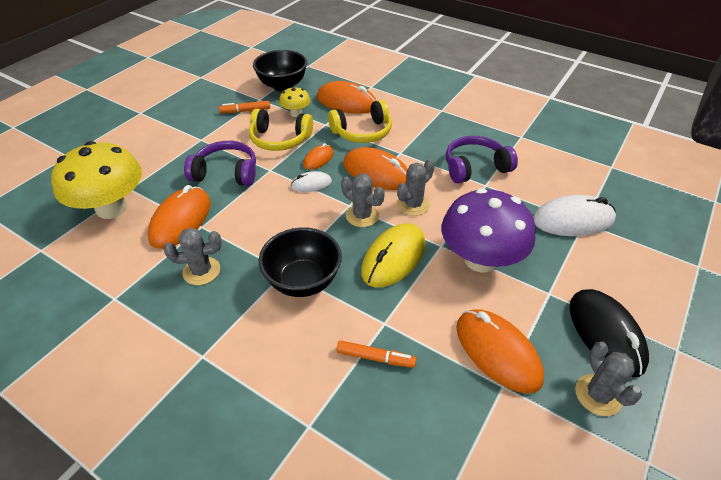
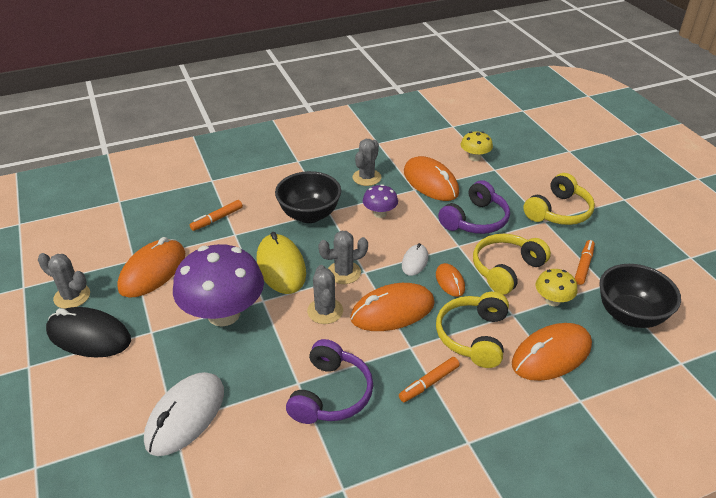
camera: 125 degrees right, 5 degrees down
yellow mushroom [51,141,142,219] -> yellow mushroom [461,132,493,161], size x0.47
orange mouse [456,310,544,393] -> orange mouse turned 60 degrees counterclockwise [117,237,185,298]
none -> purple mushroom [363,184,398,218]
none -> orange marker [399,357,460,402]
none -> yellow headphones [523,173,595,225]

